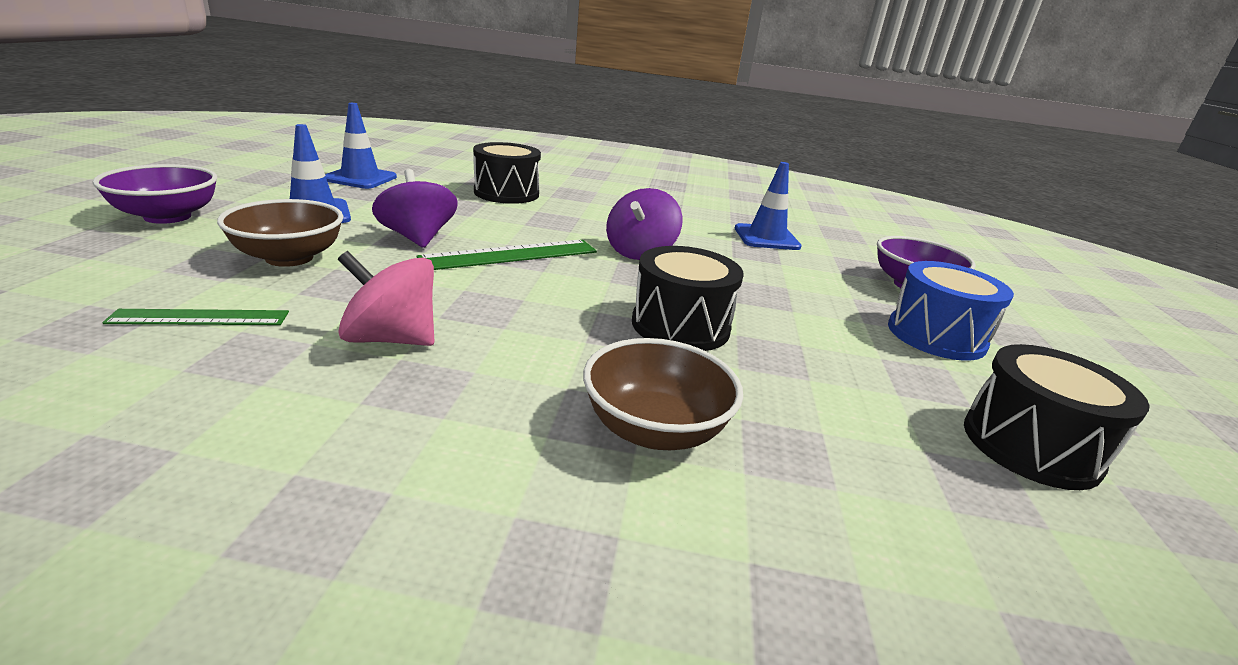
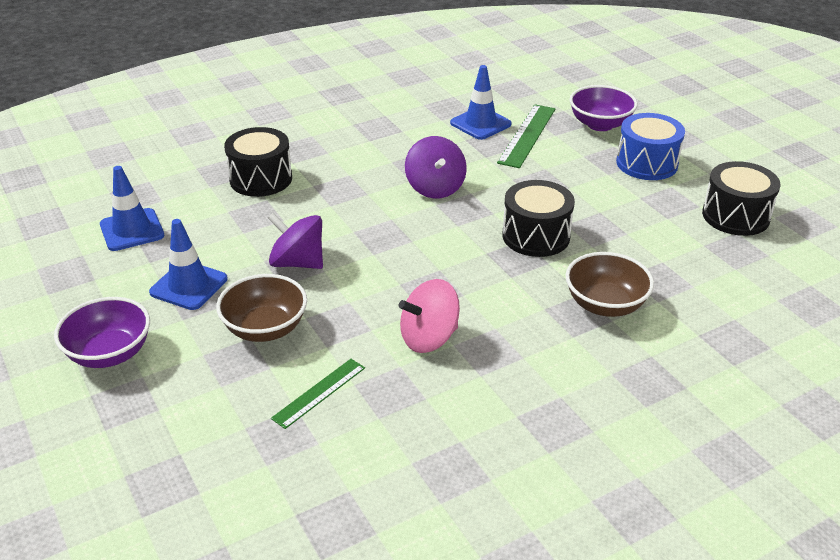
camera: 35 degrees left, 10 degrees up
green ruler [417,240,597,270] -> green ruler moved to [497,104,555,168]

